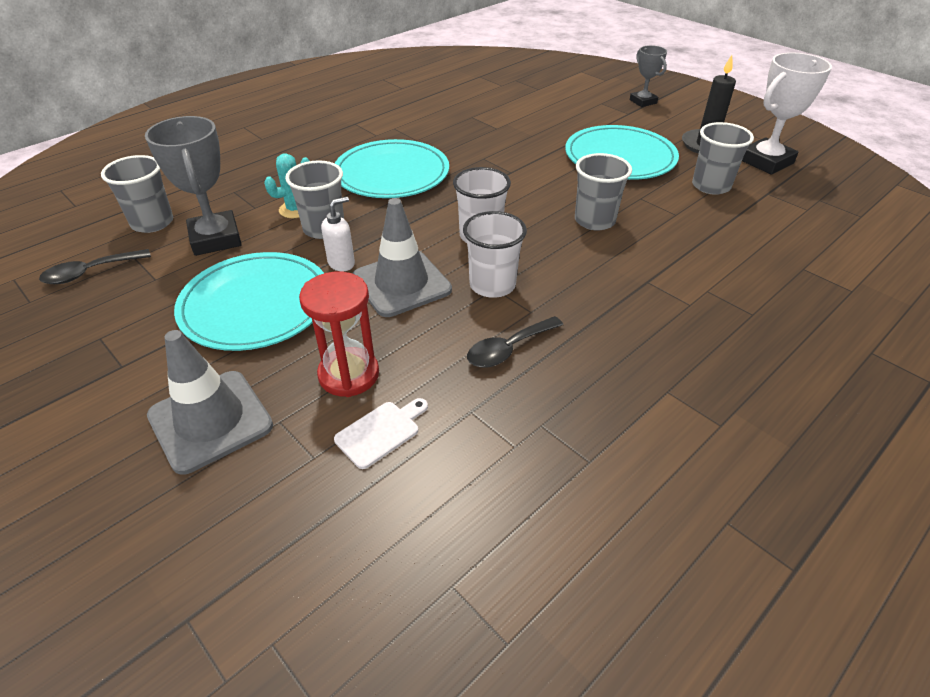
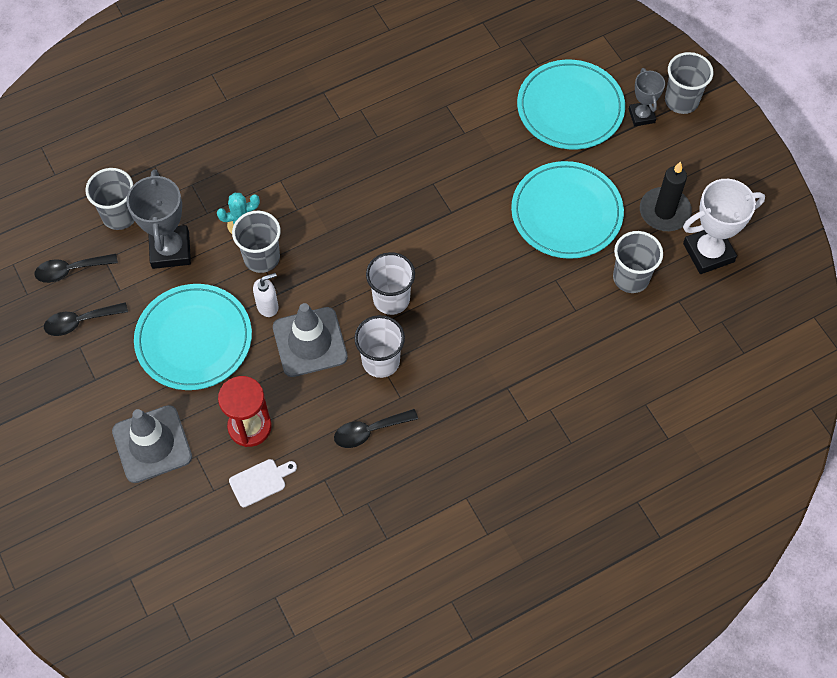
camera: 15 degrees right, 20 degrees up
turquoise plate [335,139,449,198] -> turquoise plate moved to [517,60,625,150]
grey cup [575,153,632,231] -> grey cup moved to [665,52,713,114]
none -> black spoon [44,302,128,336]

